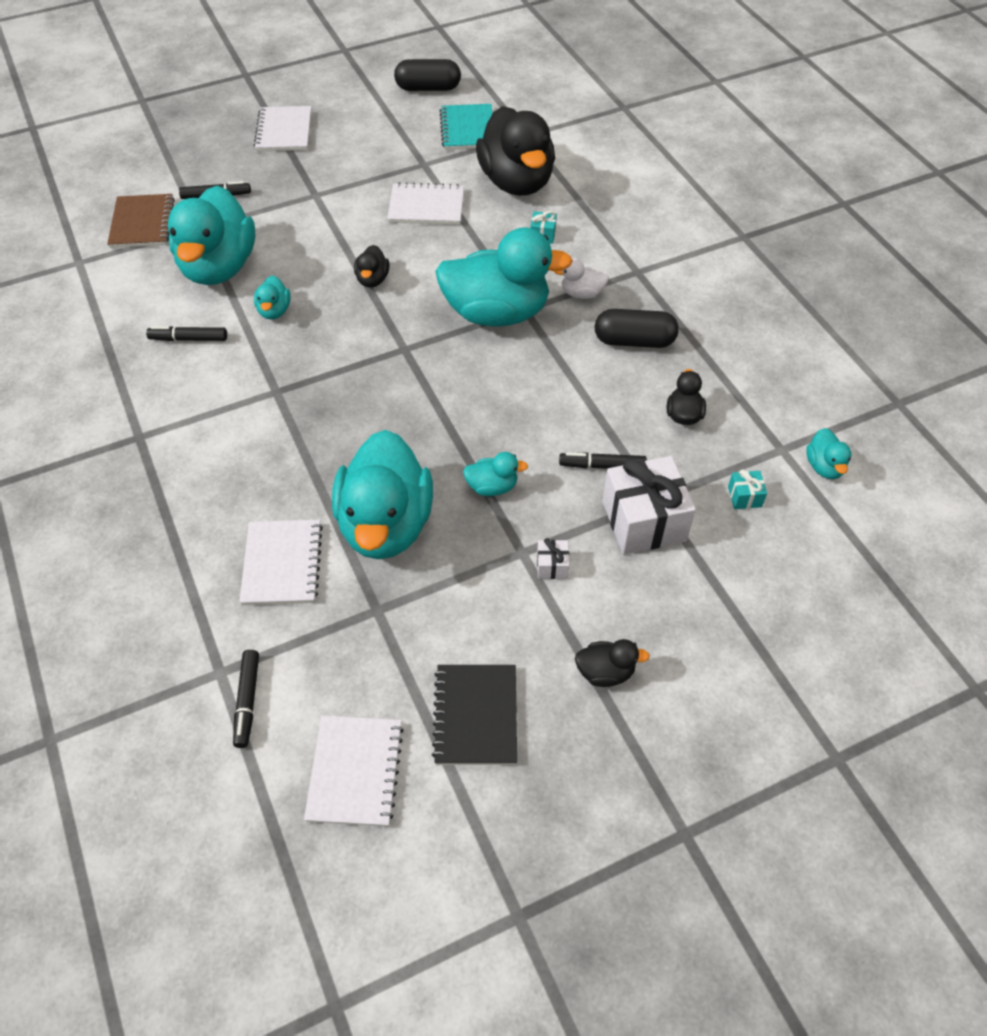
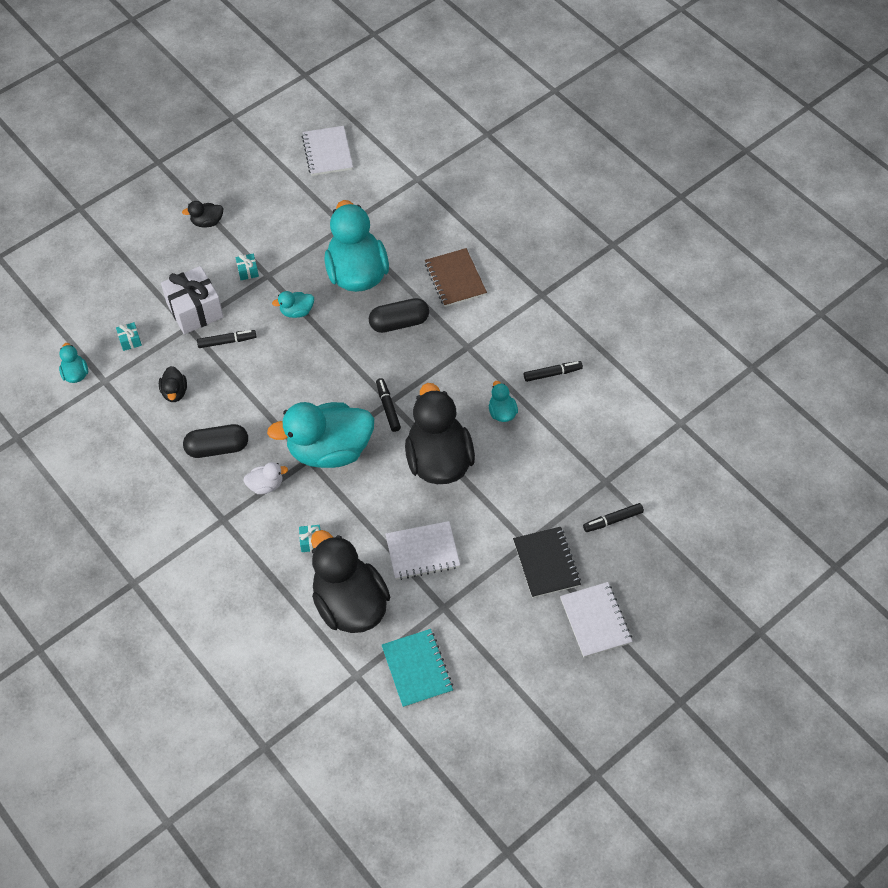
camera: 165 degrees right, 5 degrees up
brown notebook [107,194,175,248] -> brown notebook moved to [425,248,487,307]
turquoise duck [168,186,255,285] -> none
black marker [233,650,259,748] -> black marker moved to [376,378,401,432]
white notebook [239,520,323,605] -> none
black duck [354,245,389,288] -> black duck [405,383,475,484], size x2.34
black capsule [394,59,461,91] -> black capsule moved to [369,298,429,333]
black notebook [432,665,517,765] -> black notebook moved to [513,527,581,598]
white gift [537,538,569,579] -> turquoise gift [236,254,259,280]

